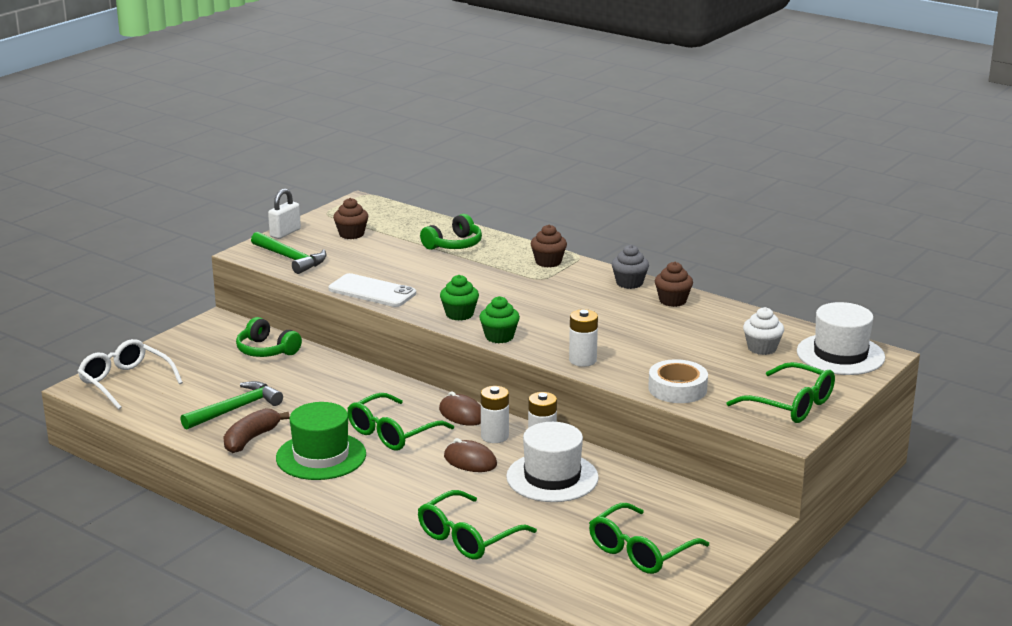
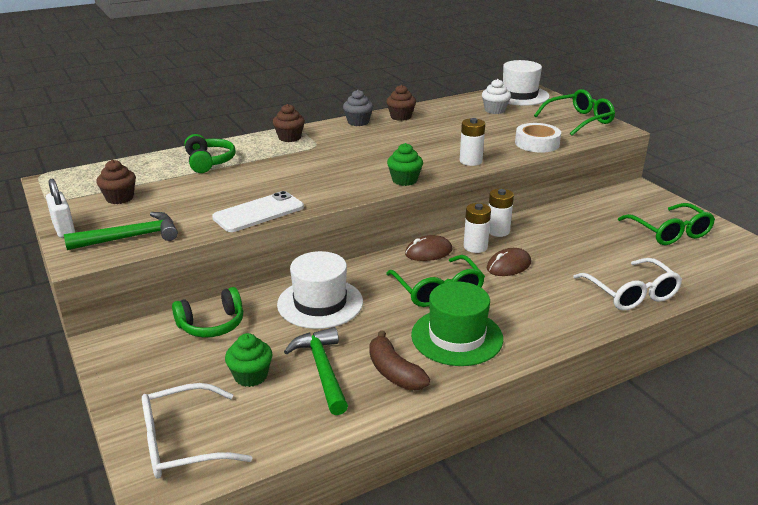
camera: 65 degrees left, 5 degrees up
green glasses [418,490,537,560] -> white glasses [573,258,682,311]
green cupcake [440,275,479,321] -> green cupcake moved to [225,333,273,387]
white hat [506,422,599,502] -> white hat moved to [277,251,363,329]

